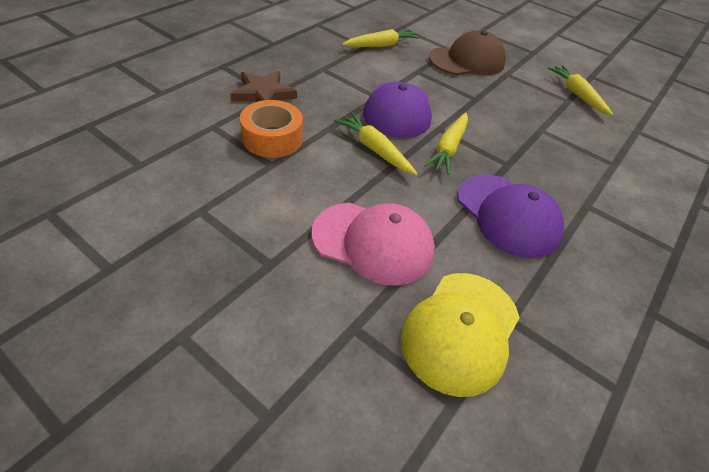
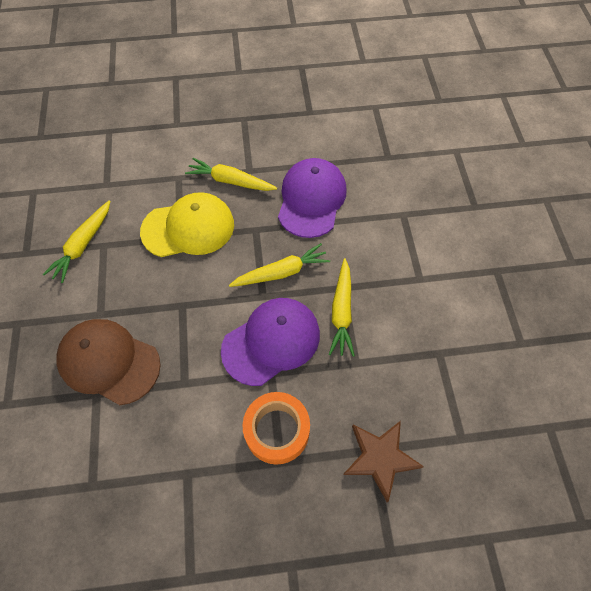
camera: 130 degrees left, 15 degrees up
orange tape [240,100,303,158] -> orange tape moved to [243,392,310,465]
pink cap [312,203,435,286] -> none
yellow carrot [342,29,420,47] -> yellow carrot moved to [185,158,277,191]
yellow cap [401,273,520,397] -> yellow cap moved to [140,192,234,257]

